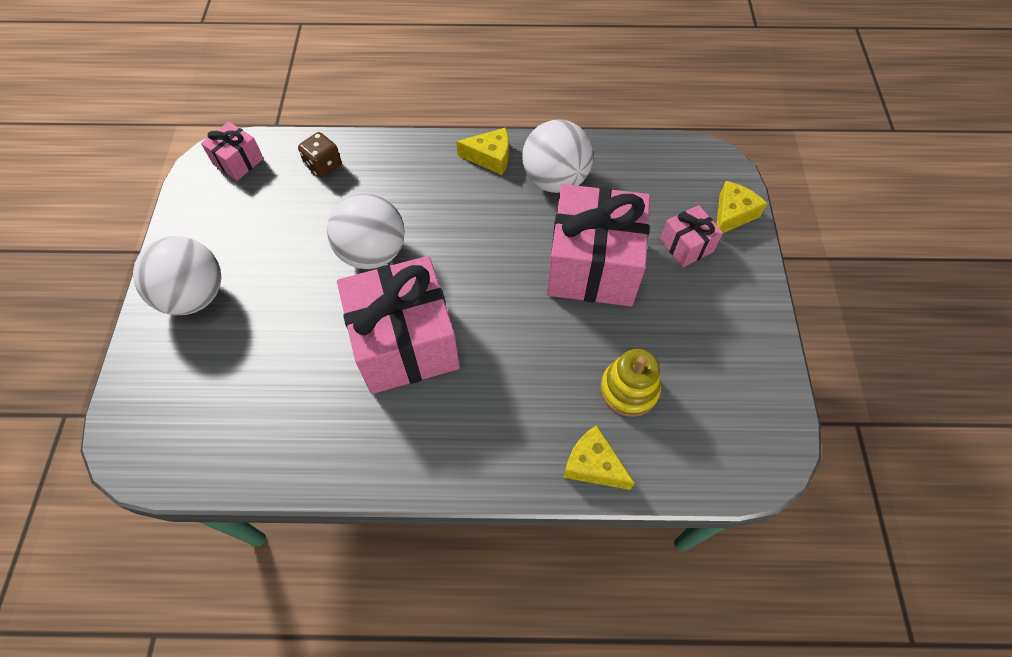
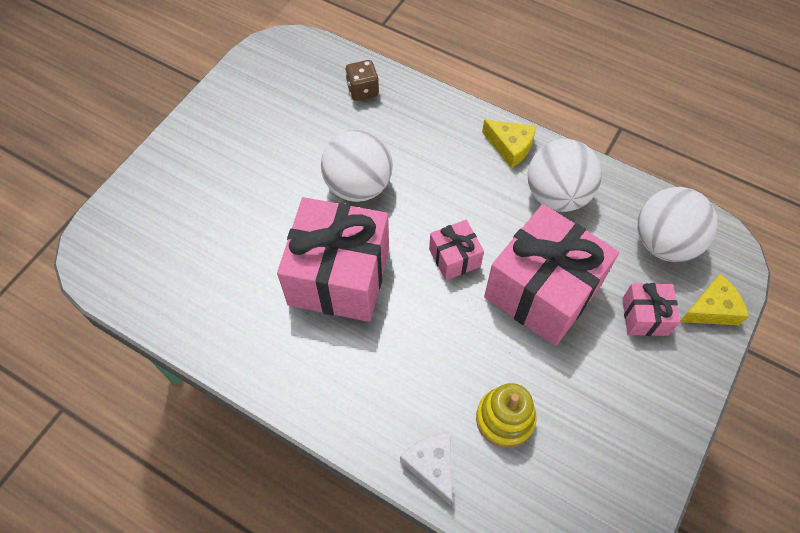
camera: 30 degrees right, 0 degrees up
white ball [133,236,221,315] -> white ball moved to [637,187,718,262]
pink gift [201,122,264,181] -> pink gift moved to [429,220,484,280]
yellow cheese [564,425,635,490] -> white cheese [400,433,452,506]

